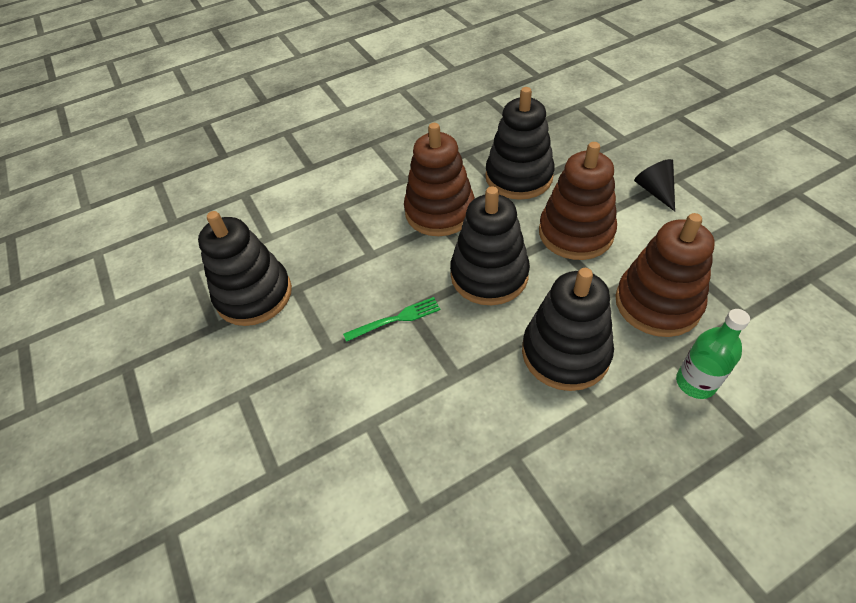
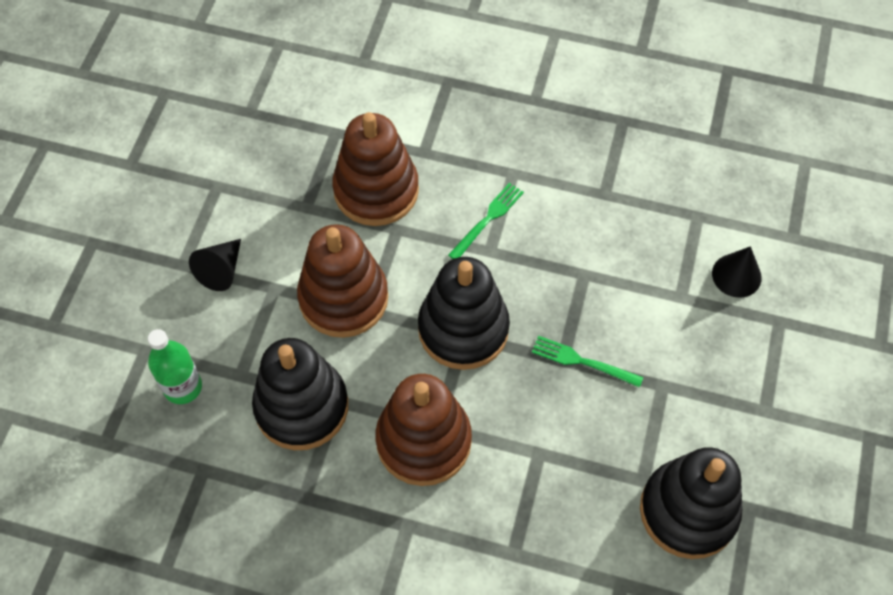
camera: 140 degrees left, 10 degrees up
black stacking toy [522,268,614,391] -> green fork [448,183,524,259]
green bottle [676,309,750,399] -> green bottle moved to [148,329,202,404]
none -> black cone [712,246,762,298]

